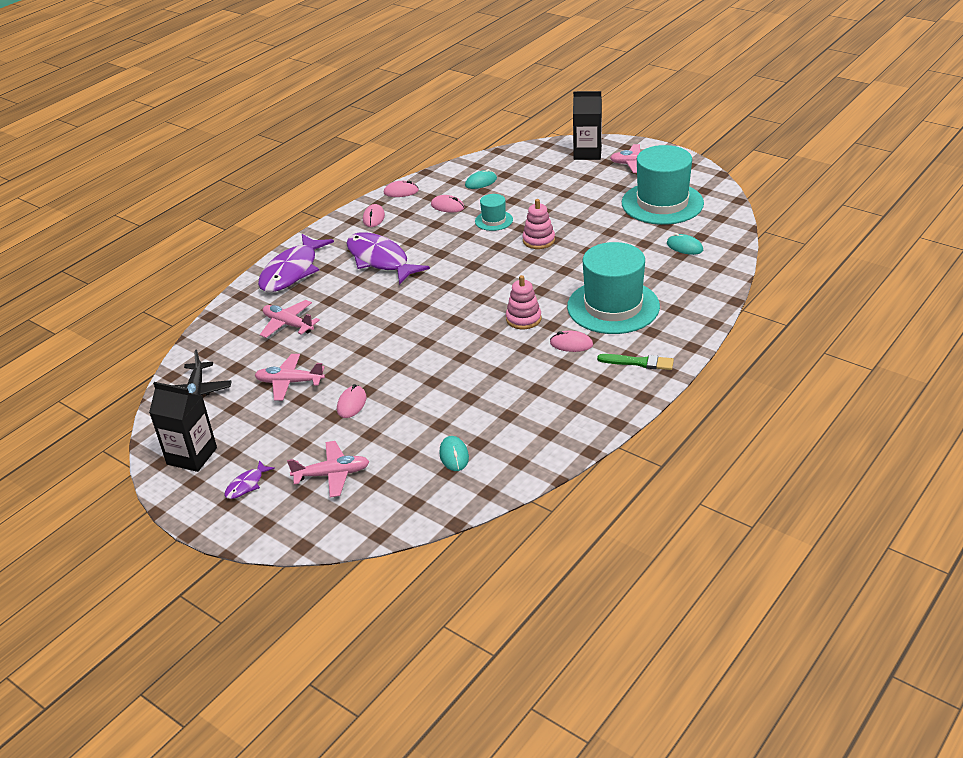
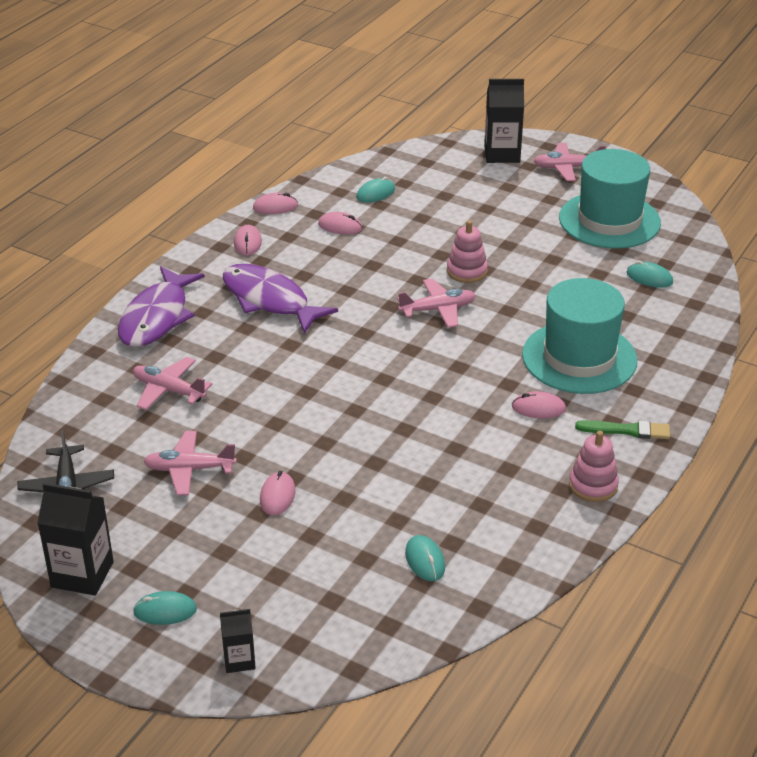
camera: 10 degrees left, 0 degrees up
purple fish [225,460,275,499] -> turquoise mouse [133,591,197,625]
pink plane [287,441,369,498] -> pink plane moved to [397,278,476,328]
turquoise hat [475,194,513,231] -> none
pink stacking toy [506,275,542,329] -> pink stacking toy moved to [569,431,619,502]
none -> black carton [220,609,256,673]

